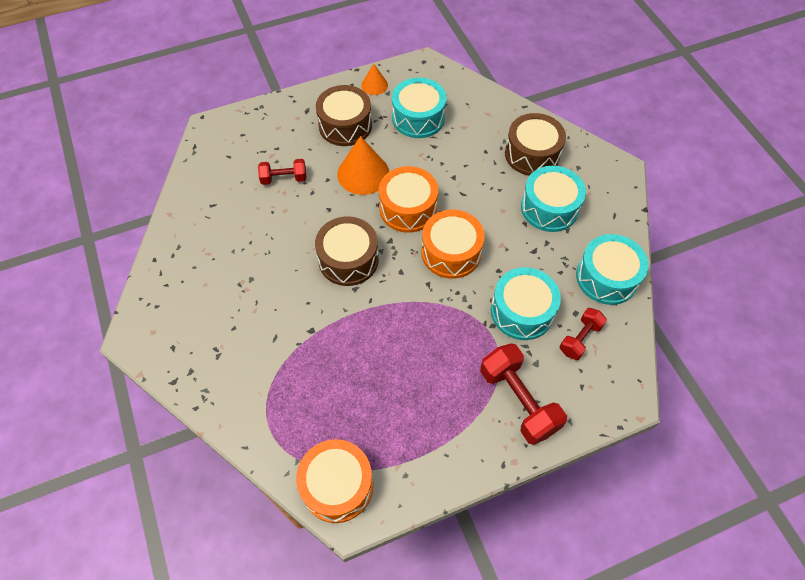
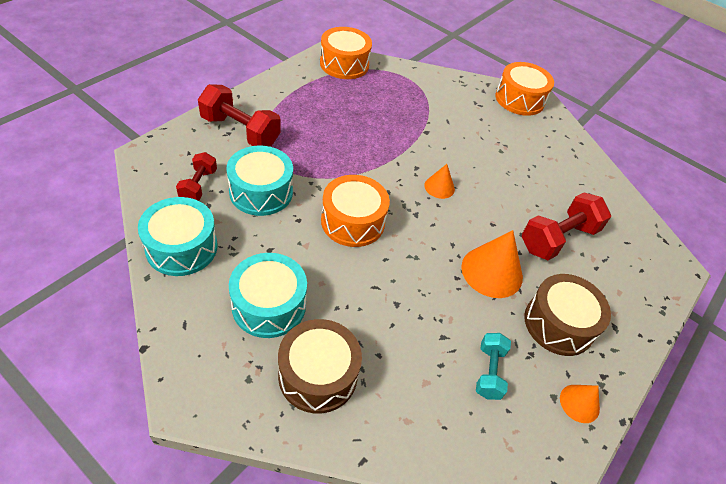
camera: 145 degrees right, 10 degrees down
red dumbbell [258,159,306,185] -> red dumbbell [522,193,611,260], size x1.71
brown drum [315,216,379,286] -> orange cone [424,164,455,199]
orange drum [379,166,438,233] -> orange drum moved to [495,62,554,116]
turquoise drum [392,78,447,138] -> turquoise dumbbell [476,333,511,400]

